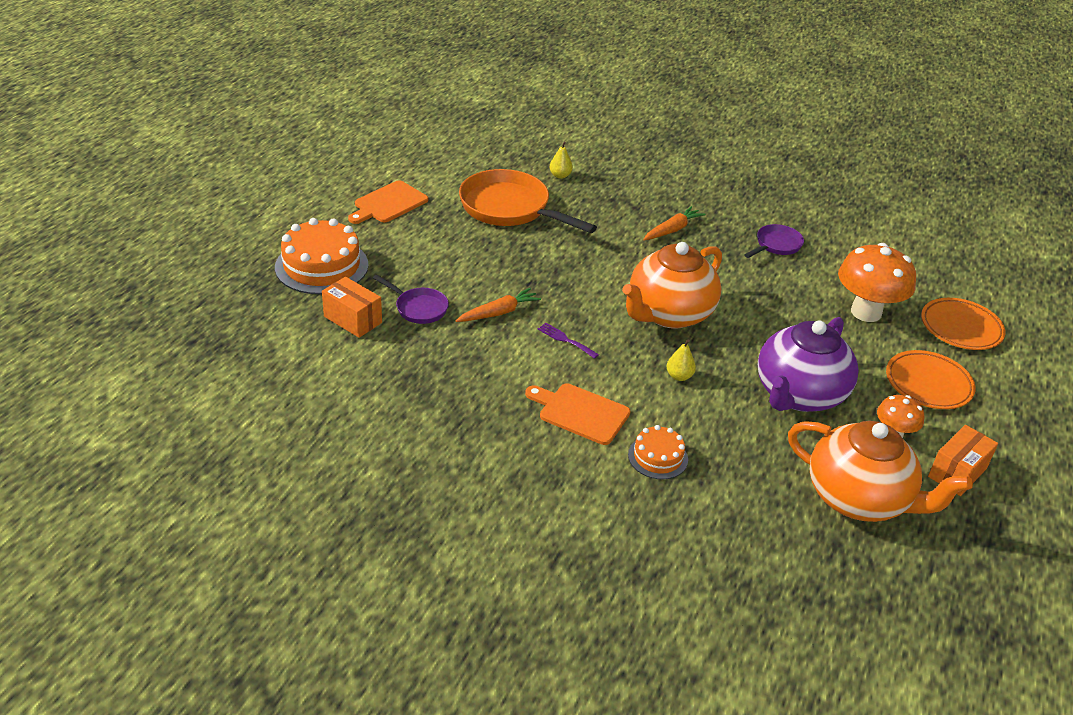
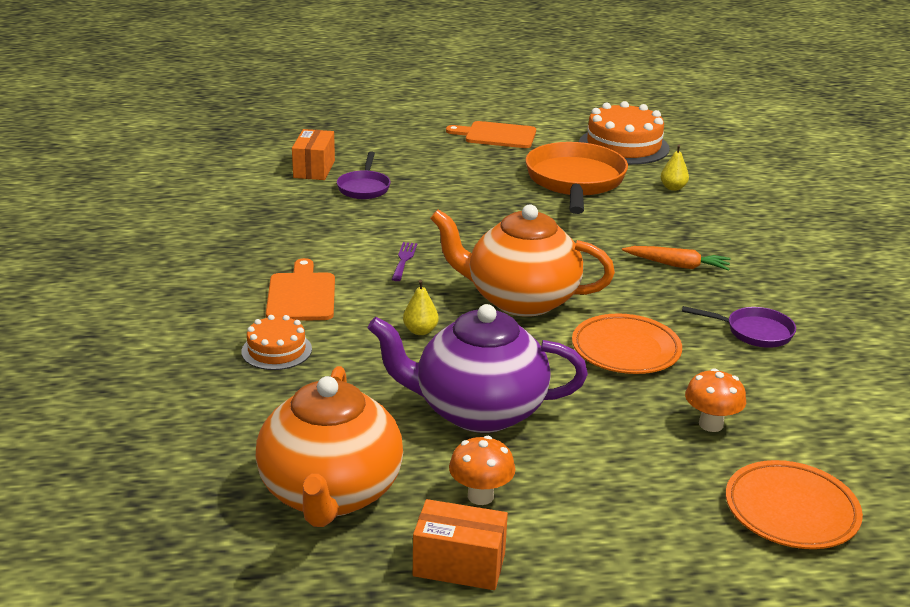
camera: 60 degrees right, 10 degrees down
orange cake [275,218,369,294] -> orange cake moved to [579,101,670,165]
orange carrot [456,288,541,322] -> none
orange mushroom [838,243,916,322] -> orange mushroom [685,368,746,432], size x0.54
orange plate [886,350,976,409] -> orange plate moved to [572,314,682,374]

